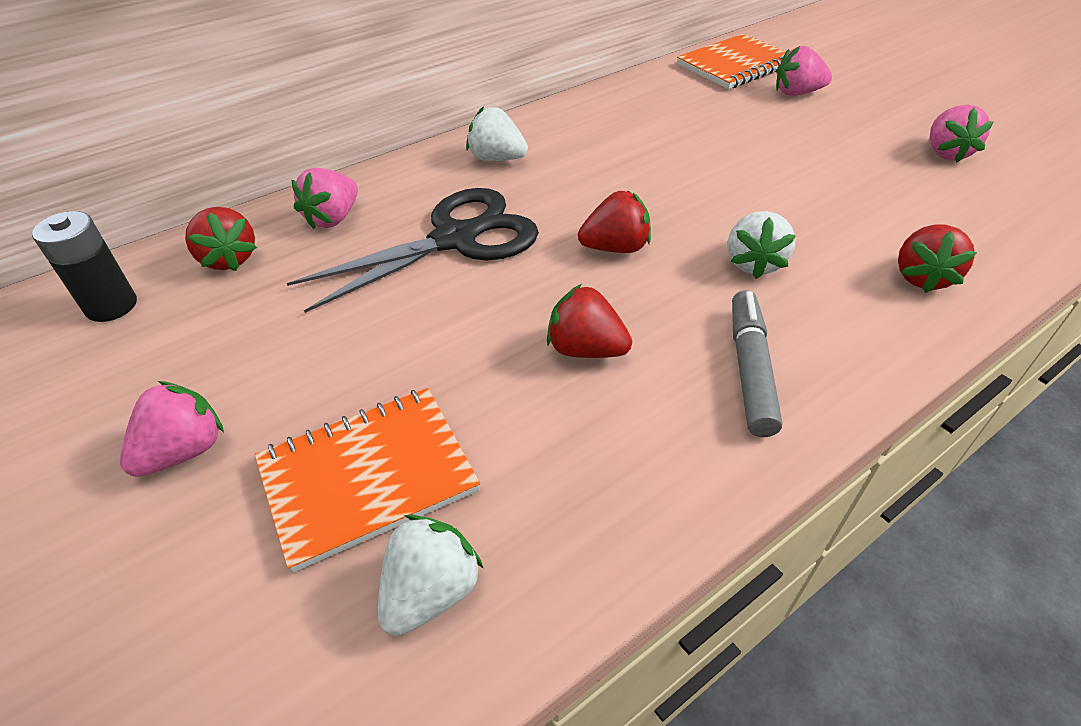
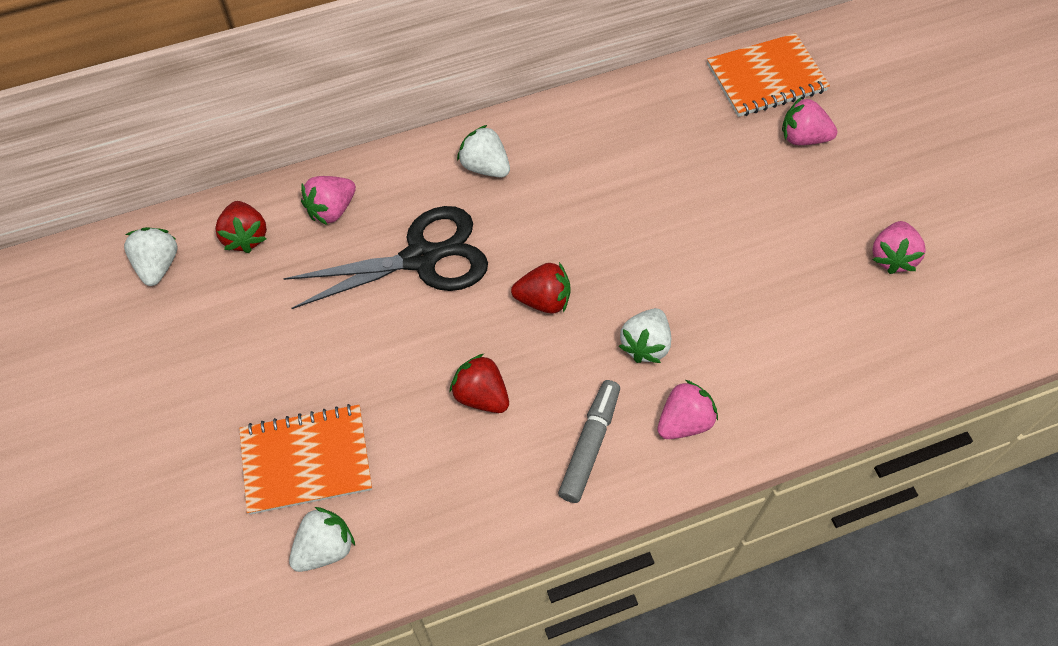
camera: 15 degrees right, 15 degrees up
black battery [32,211,137,322] -> white strawberry [124,227,177,286]
pink strawberry [120,381,224,477] -> pink strawberry moved to [657,380,718,439]
red strawberry [898,224,977,293] -> none

